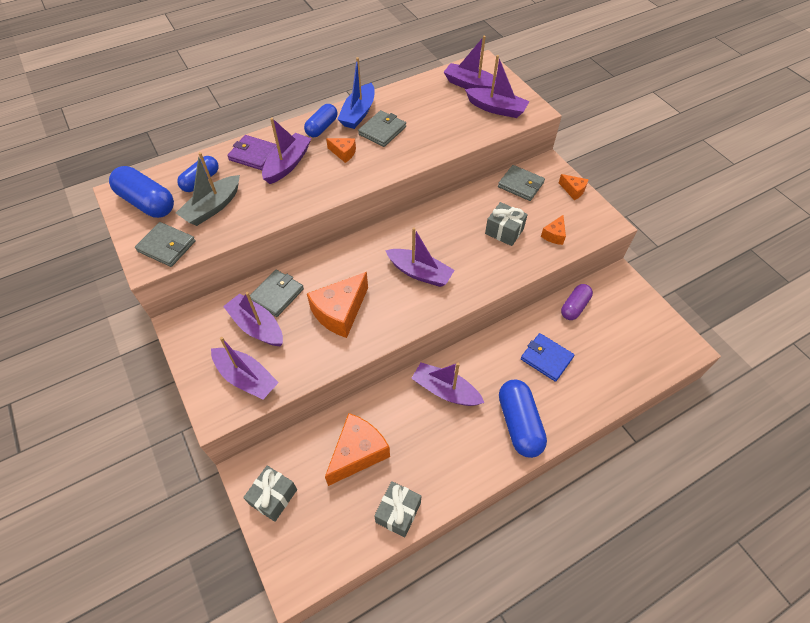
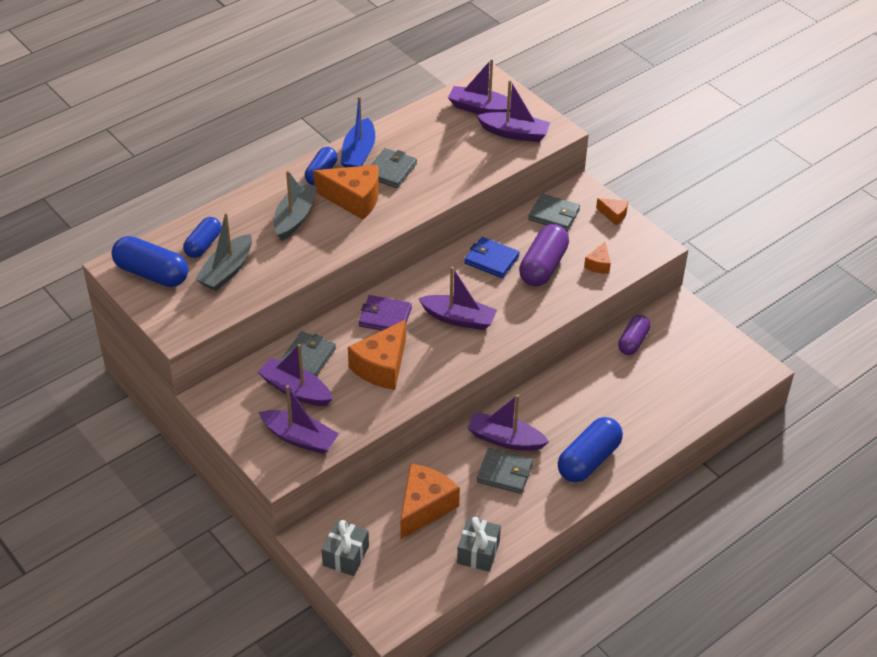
camera: 10 degrees left, 10 degrees down
grey wallet [135,222,196,267] -> grey wallet moved to [477,448,533,494]
purple wallet [227,135,277,170] -> purple wallet moved to [359,295,412,331]
purple boat [262,118,312,184] -> grey boat [274,170,317,241]
orange cheese [326,138,356,163] -> orange cheese [313,165,379,220], size x2.00
grey gift [485,202,528,246] -> purple capsule [519,224,569,287]
blue capsule [499,380,547,458] -> blue capsule turned 60 degrees clockwise [558,417,623,482]
blue wallet [521,333,574,382] -> blue wallet moved to [464,237,520,278]

